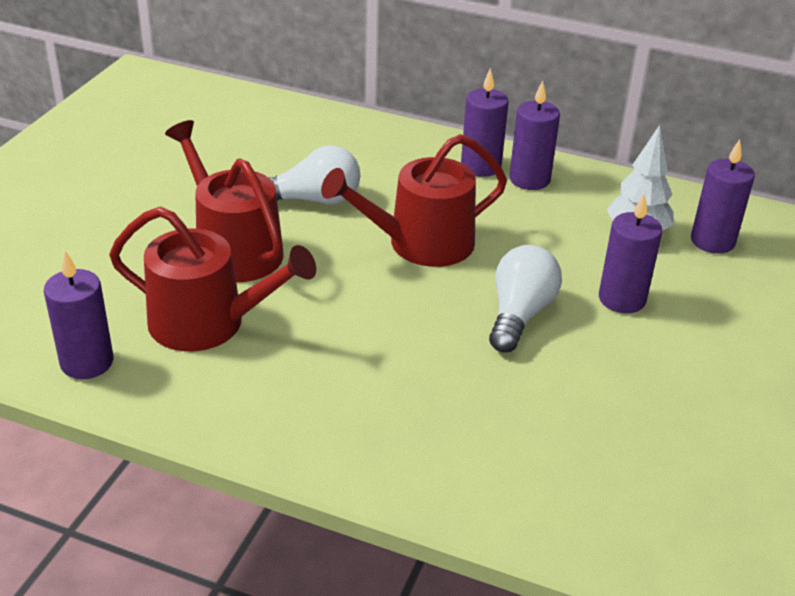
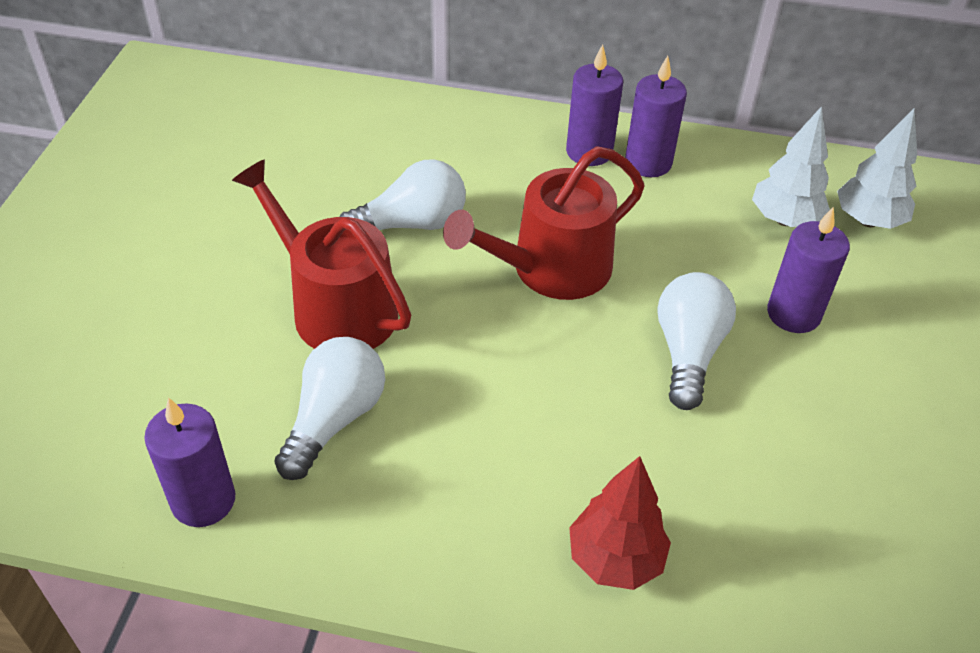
camera: 10 degrees left, 10 degrees up
red watering can [109,207,316,351] -> white light bulb [274,337,385,480]
purple candle [691,139,755,254] -> white tree [837,108,917,229]
none -> red tree [569,456,671,590]

